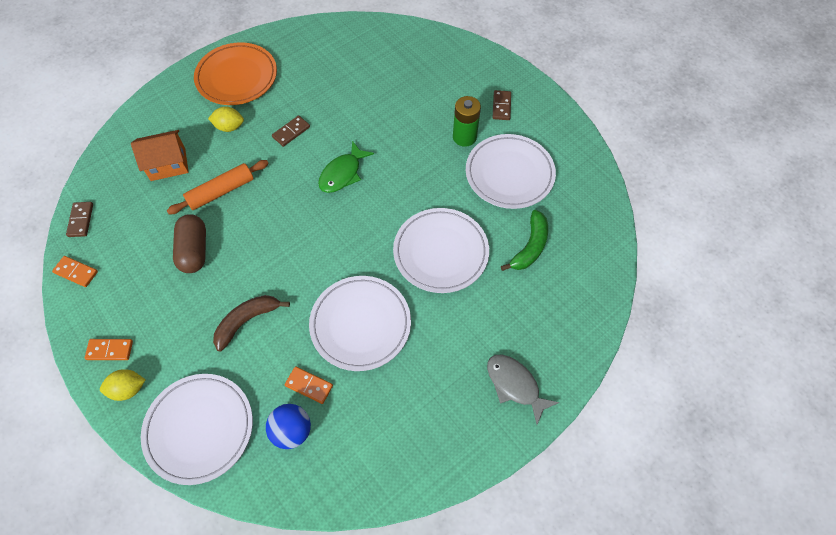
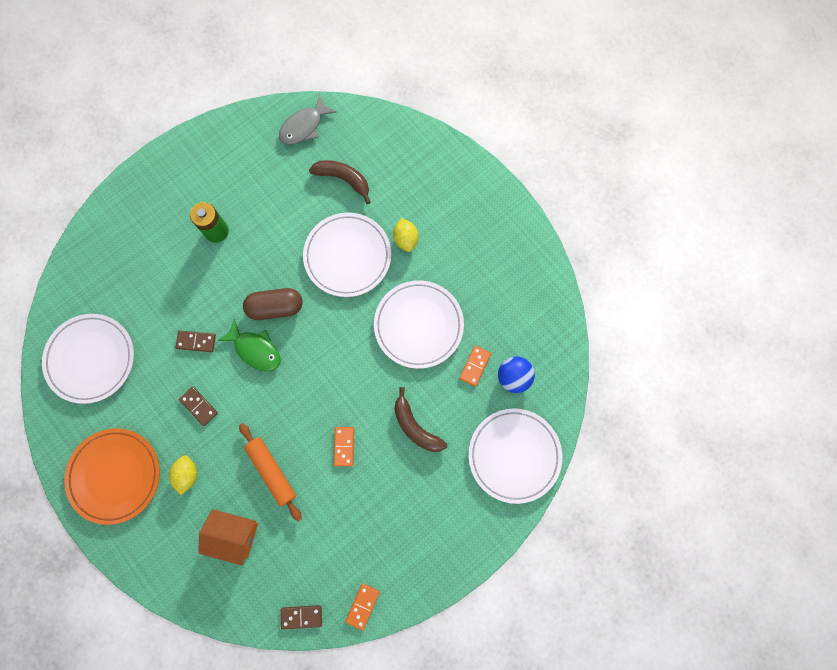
camera: 90 degrees left, 15 degrees up
orange domino [85,339,133,360] -> orange domino moved to [334,427,354,466]
yellow lemon [100,369,146,401] -> yellow lemon moved to [393,218,418,252]
orange house [131,130,189,181] -> orange house turned 60 degrees counterclockwise [198,509,258,566]
brown capsule [173,214,206,273] -> brown capsule moved to [243,288,303,320]
white plate [466,134,556,209] -> white plate moved to [42,314,134,404]
grey fish [487,355,559,425] -> grey fish moved to [279,95,337,145]
brown domino [493,90,511,120] -> brown domino moved to [175,331,216,352]
green banana [501,210,548,271] -> brown banana [309,160,371,204]

